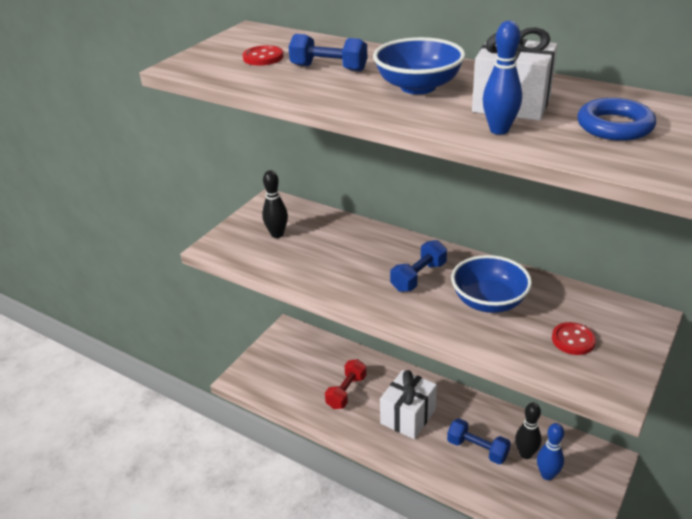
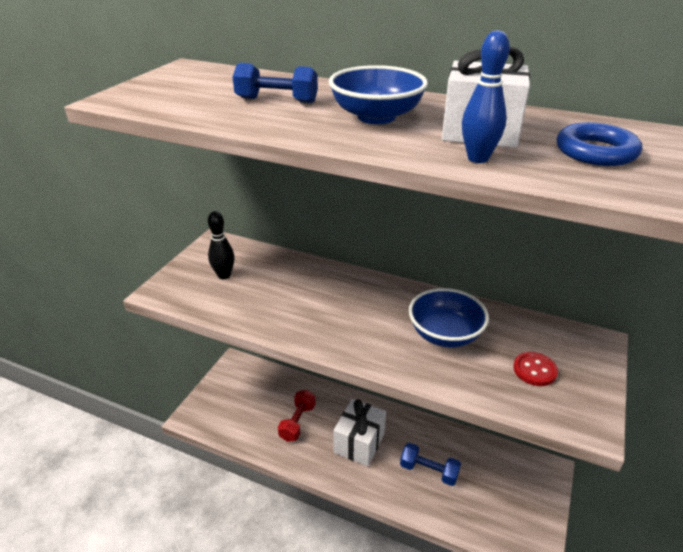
camera: 10 degrees left, 0 degrees up
red button [243,45,284,66] -> none
blue dumbbell [390,240,447,292] -> none
black bowling pin [515,402,541,459] -> none
blue bowling pin [537,423,564,480] -> none

